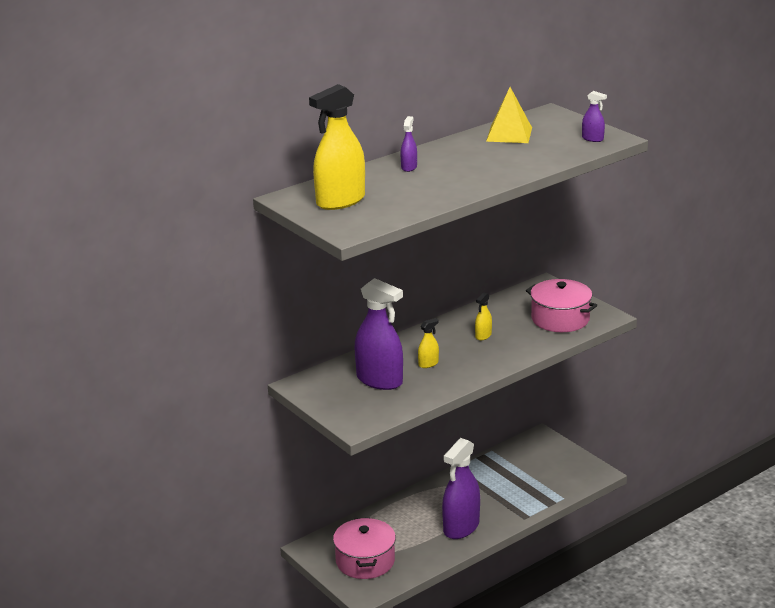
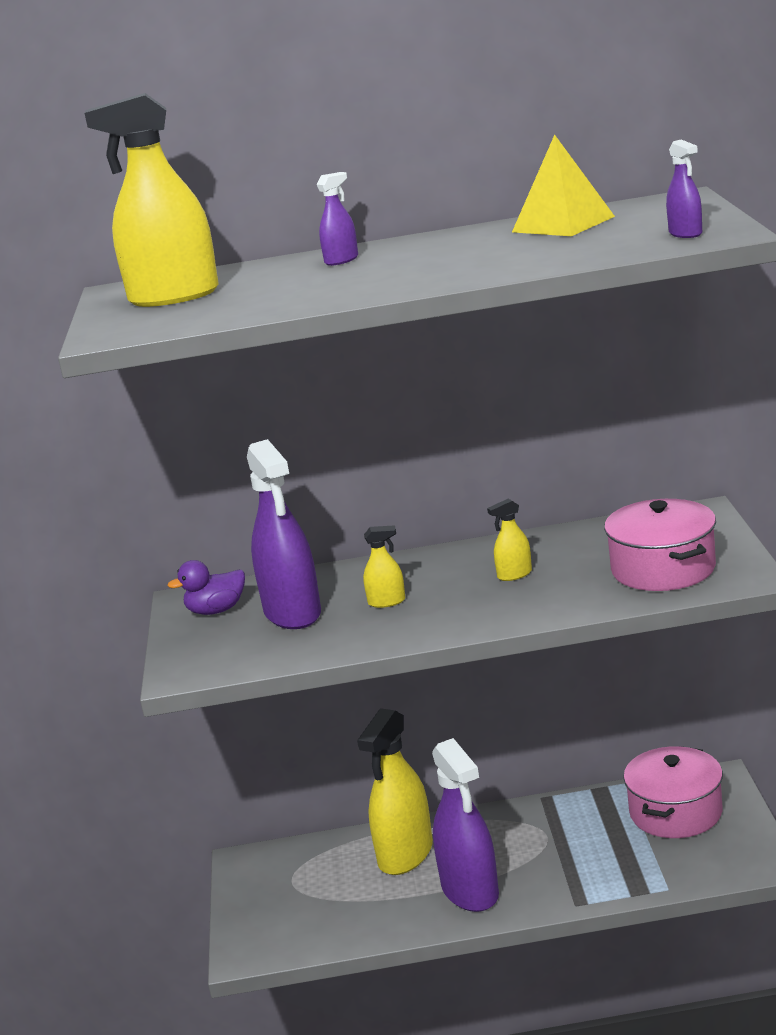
camera: 35 degrees right, 5 degrees down
pink pot [333,518,396,579] -> pink pot moved to [624,746,723,838]
purple spray bottle [442,438,480,539] -> purple spray bottle turned 90 degrees counterclockwise [432,738,499,912]
none -> purple duck [167,560,245,615]
none -> yellow spray bottle [357,708,433,875]

